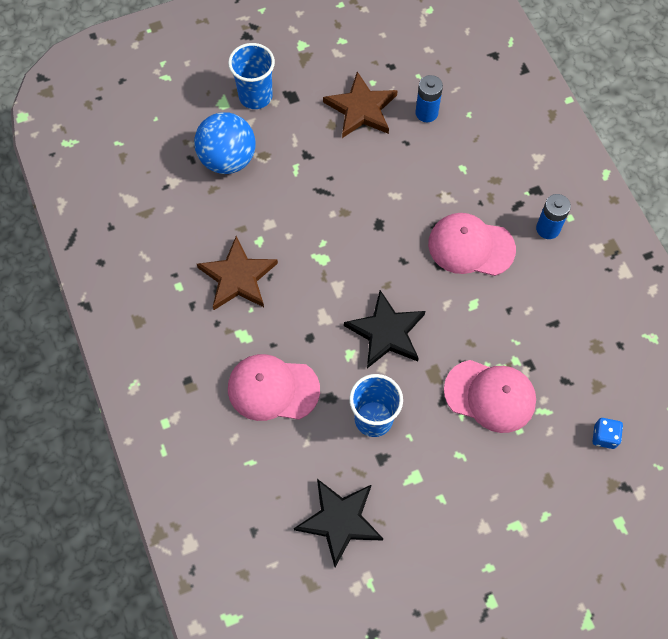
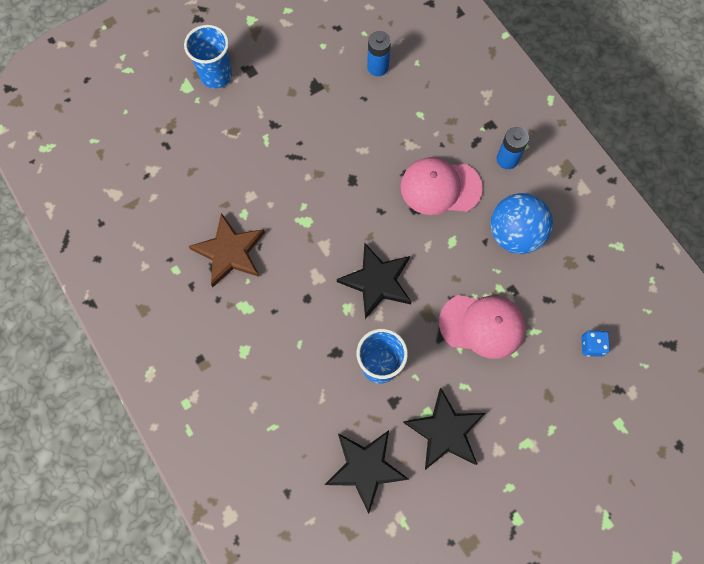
camera: 10 degrees left, 5 degrees up
blue ball [194,112,255,174] -> blue ball moved to [491,193,553,254]
pink cap [228,354,320,421] -> none
brown star [323,72,398,138] -> none
none -> black star [403,388,485,470]

